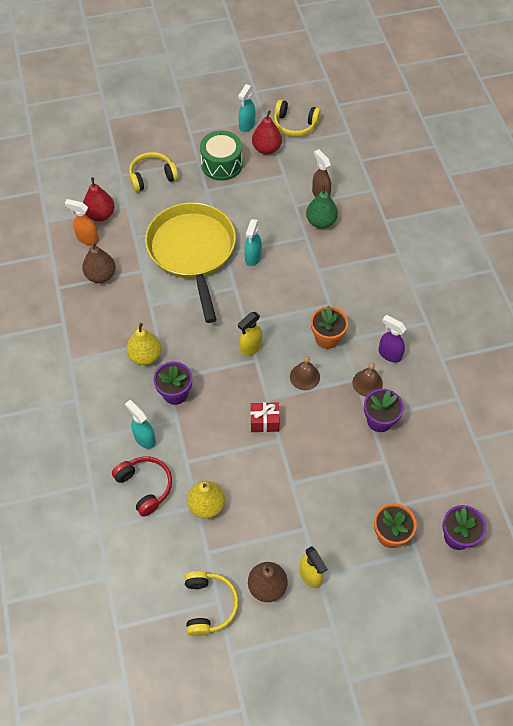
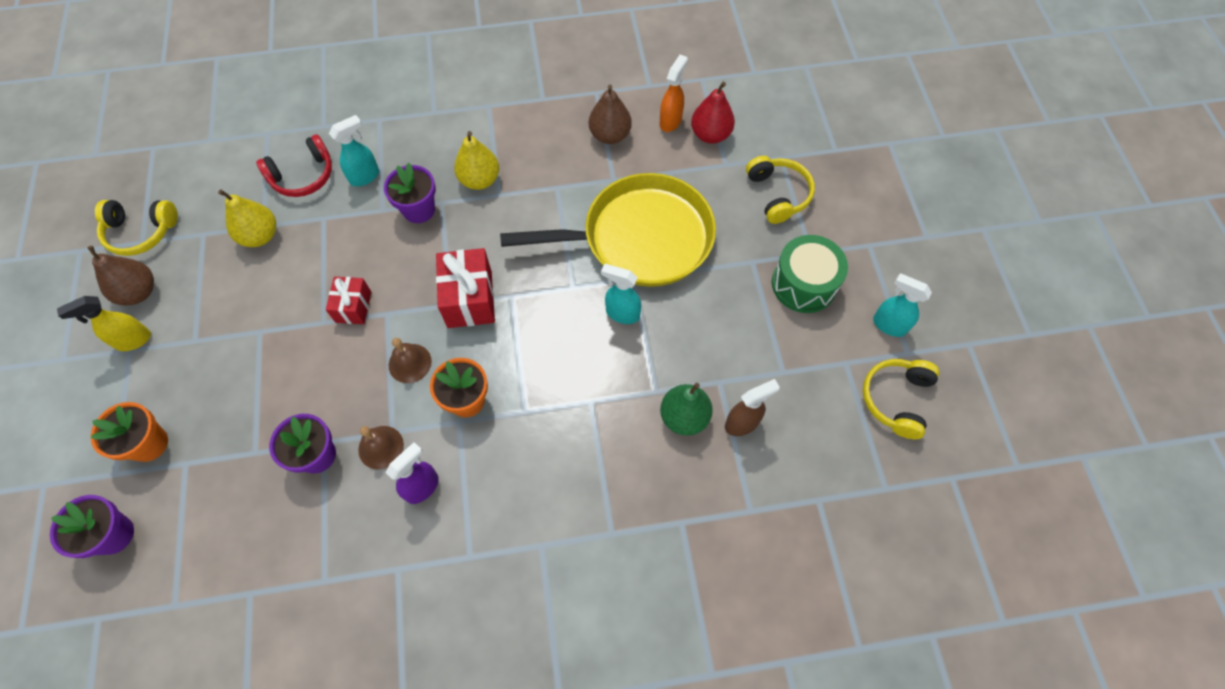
camera: 95 degrees right, 5 degrees up
yellow spray bottle [238,312,262,356] -> red gift [436,248,495,328]
red pear [252,110,282,155] -> none

